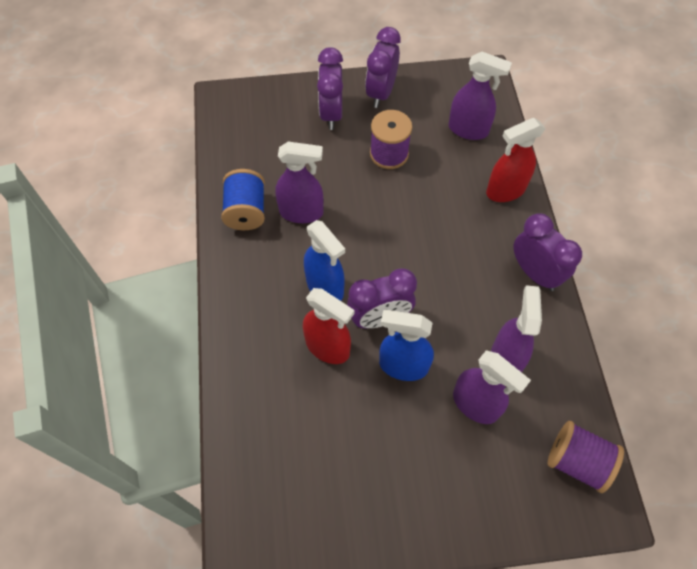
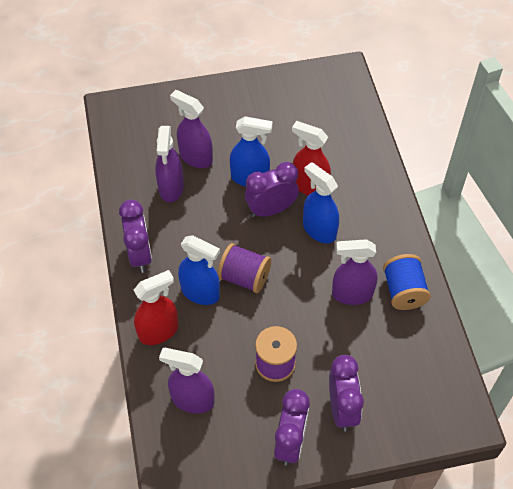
camera: 175 degrees right, 5 degrees down
purple clock [514,213,582,291] -> purple clock turned 150 degrees counterclockwise [119,200,152,273]
purple spool [548,421,624,493] -> purple spool moved to [217,243,271,293]
none -> blue spray bottle [178,235,220,305]

